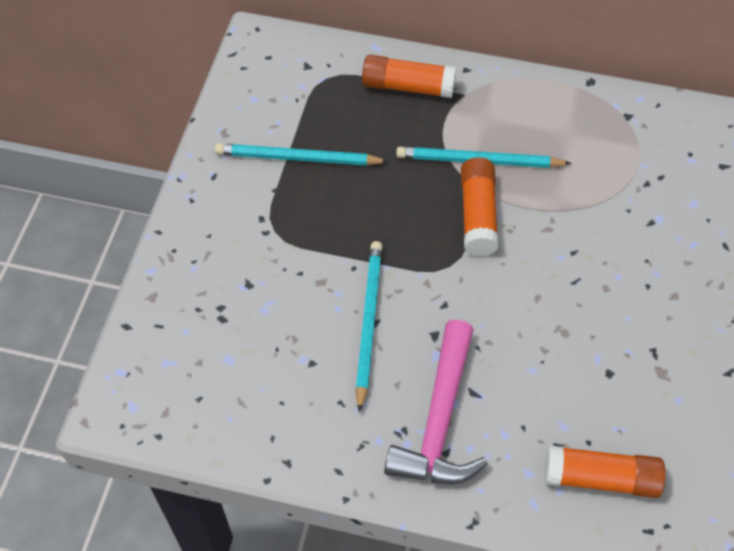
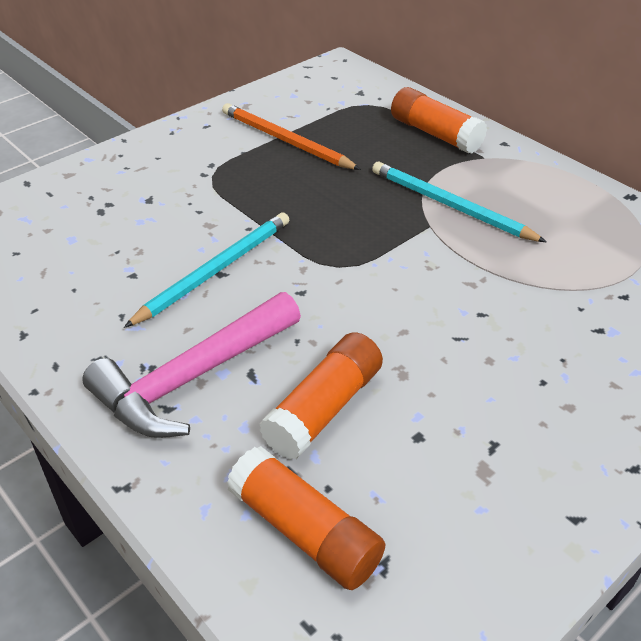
camera: 35 degrees right, 15 degrees down
turquoise pencil [215,143,389,166] -> orange pencil [222,103,361,170]
orange glue stick [461,157,499,256] -> orange glue stick moved to [259,332,383,460]

